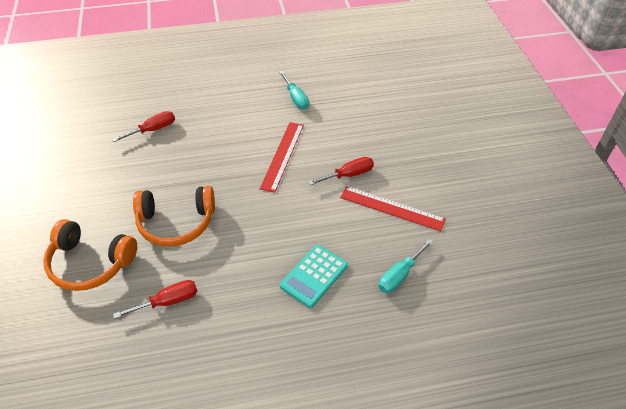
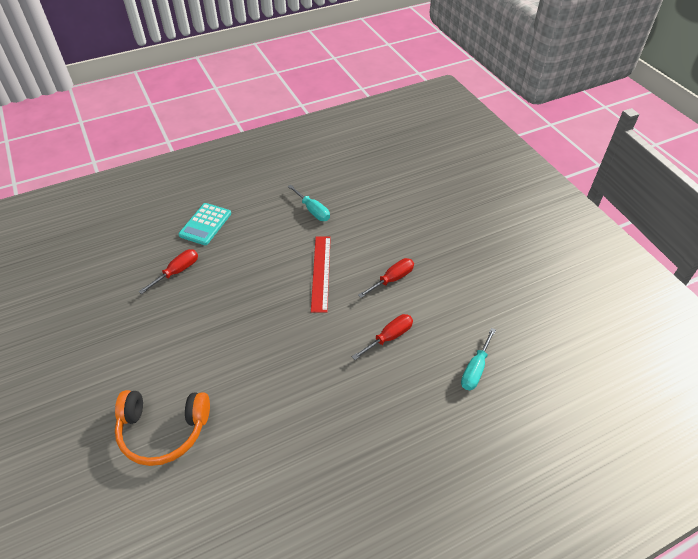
camera: 15 degrees left, 0 degrees up
red screwdriver [113,280,197,319] -> red screwdriver moved to [352,314,413,360]
orange headphones [133,186,215,247] -> none
turquoise calculator [280,245,348,308] -> turquoise calculator moved to [178,203,231,245]
red ruler [340,186,446,231] -> none

